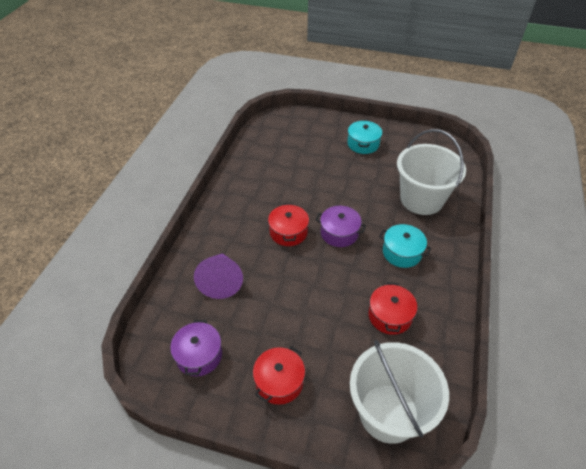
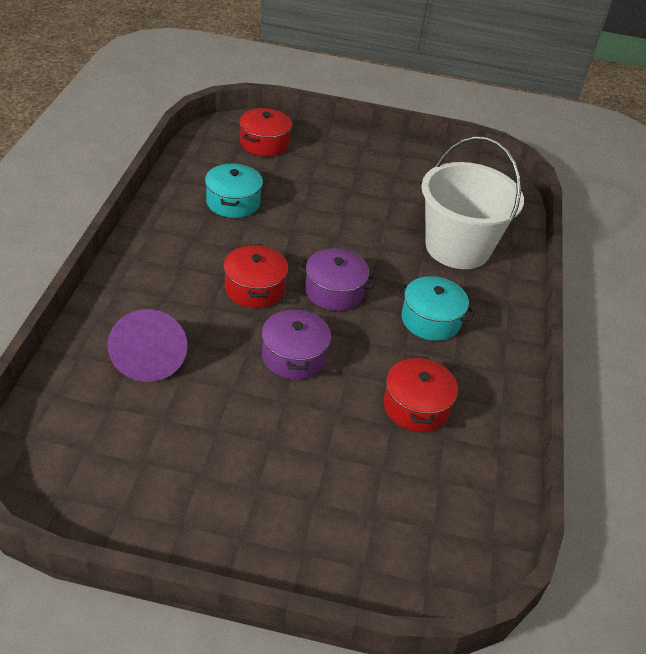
camera: 10 degrees left, 5 degrees down
purple pot [170,320,222,377] -> purple pot moved to [262,308,331,380]
red pot [253,346,305,405] -> red pot moved to [239,108,292,157]
turquoise pot [347,120,382,154] -> turquoise pot moved to [205,163,263,218]
white bucket [350,340,449,444] -> none

